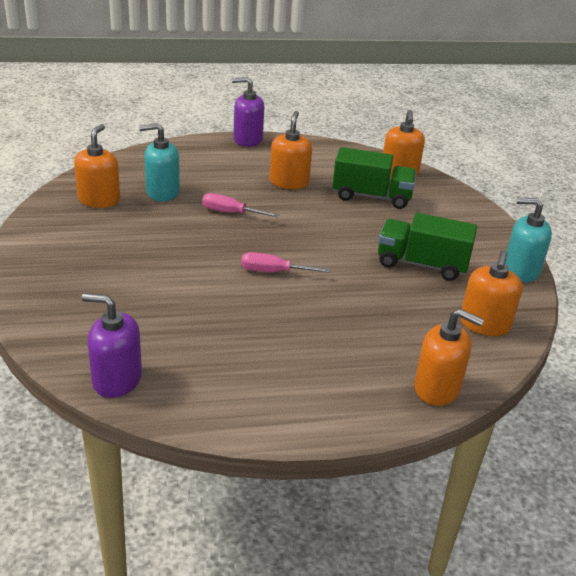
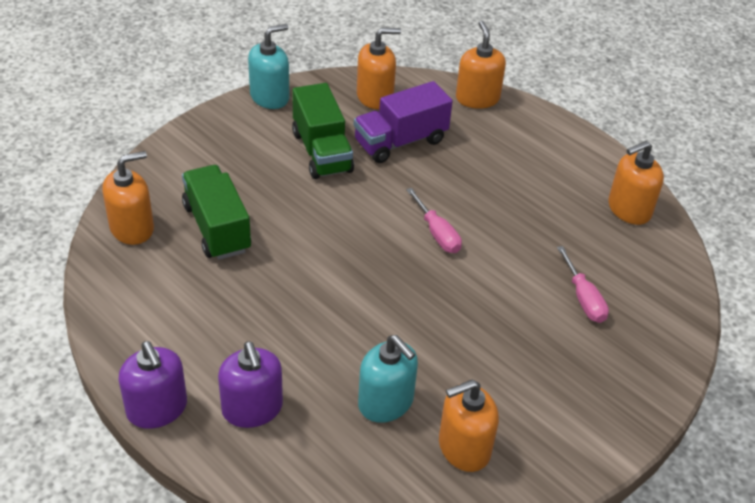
camera: 125 degrees left, 10 degrees up
purple soap dispenser [82,293,142,398] -> purple soap dispenser moved to [218,342,283,428]
pink screwdriver [202,193,280,218] -> pink screwdriver moved to [557,246,609,323]
orange soap dispenser [270,111,312,189] -> orange soap dispenser moved to [608,141,664,225]
turquoise soap dispenser [505,198,552,282] -> turquoise soap dispenser turned 105 degrees counterclockwise [248,24,290,109]
none -> purple truck [354,81,453,163]

